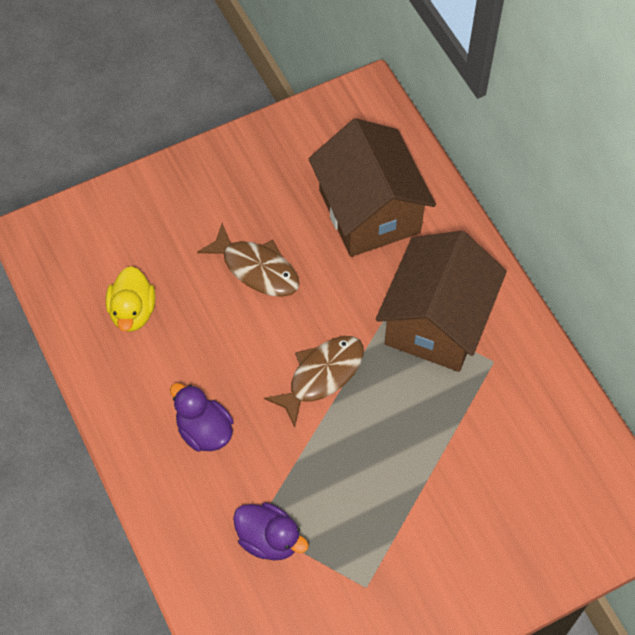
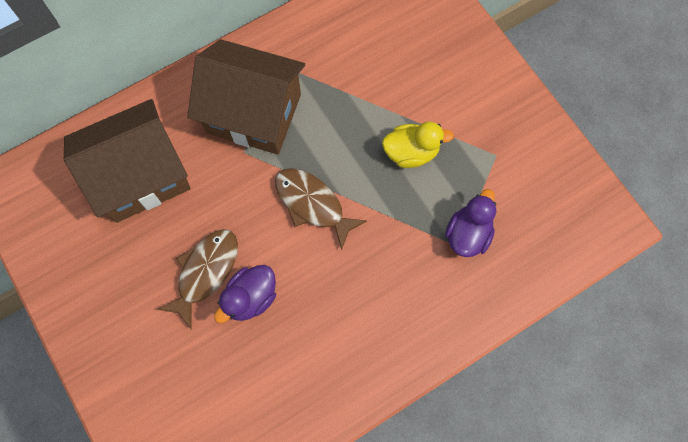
camera: 95 degrees left, 10 degrees up
yellow duck [106,266,155,332] -> yellow duck moved to [382,122,454,168]
purple duck [170,383,234,452] -> purple duck moved to [214,265,276,323]

